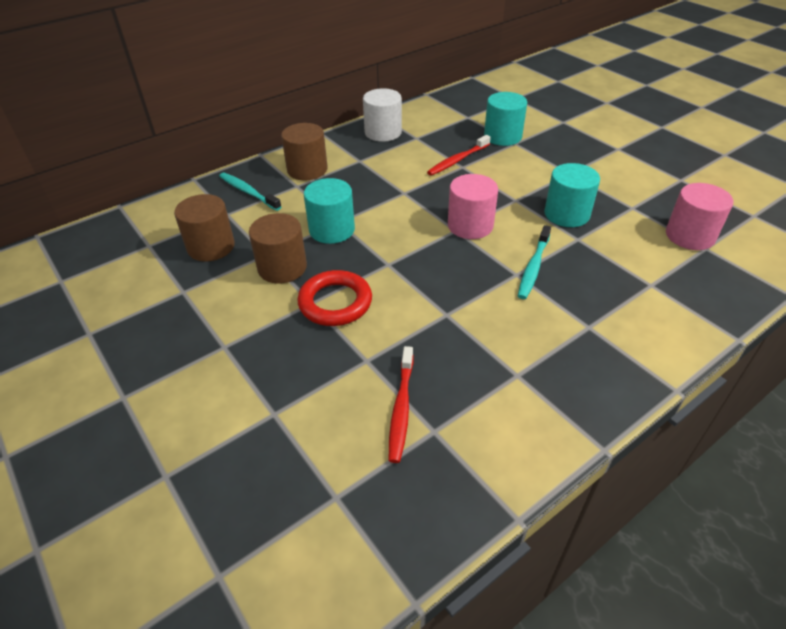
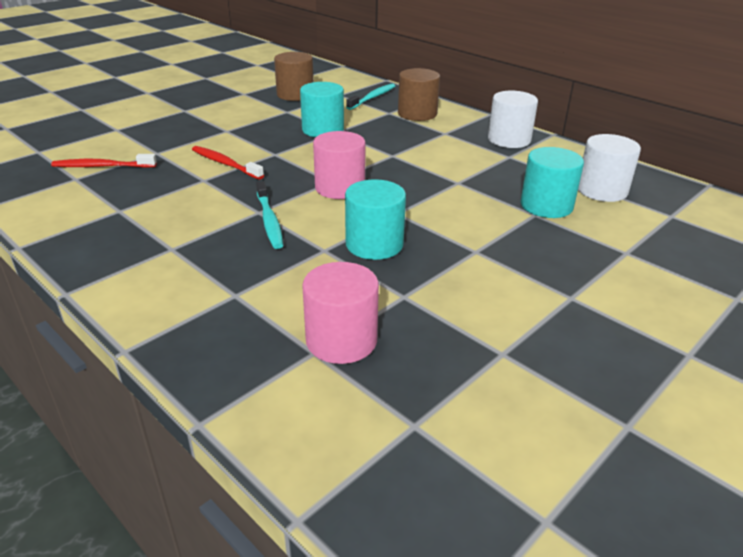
camera: 80 degrees right, 10 degrees down
brown cylinder [249,213,307,284] -> none
red ring [297,270,372,326] -> none
red toothbrush [427,135,491,176] -> red toothbrush moved to [192,146,264,180]
turquoise toothbrush [518,225,551,299] -> turquoise toothbrush turned 120 degrees counterclockwise [256,181,283,249]
none -> white cylinder [578,134,641,202]

